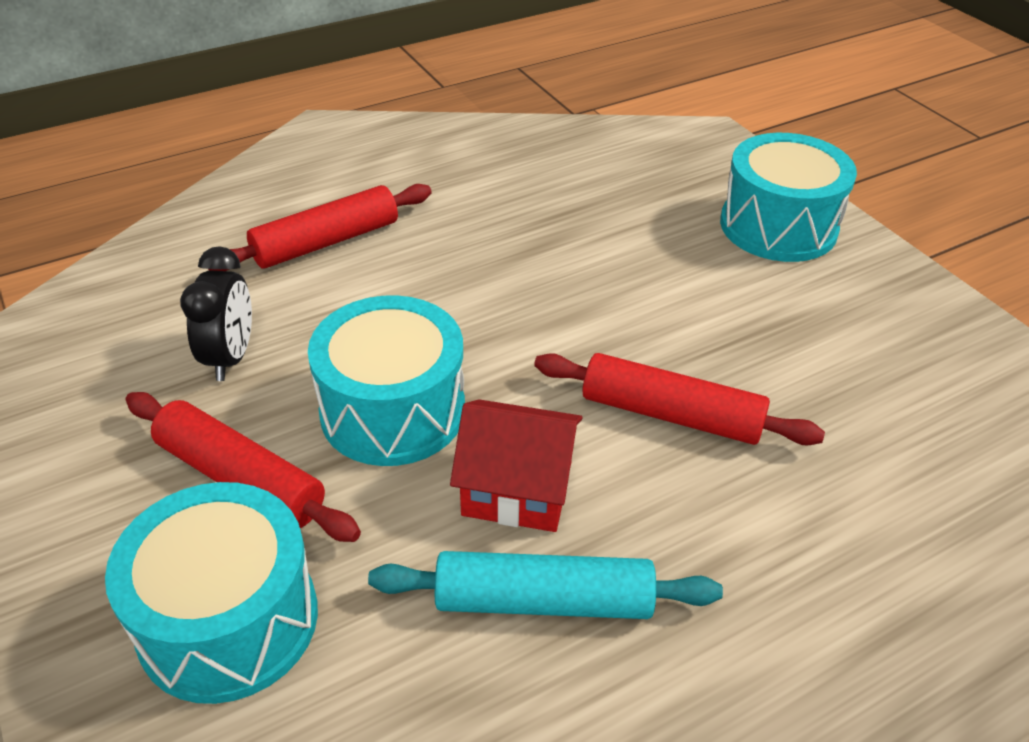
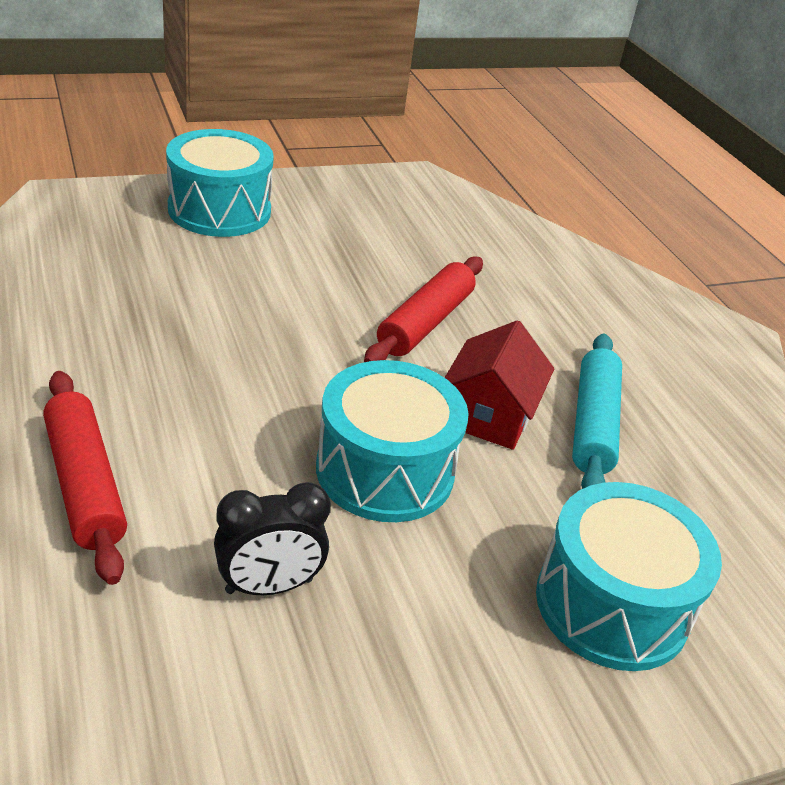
camera: 85 degrees left, 5 degrees down
red rolling pin [126,392,361,542] -> none
black clock [180,246,252,381] -> black clock turned 150 degrees clockwise [214,482,331,595]

